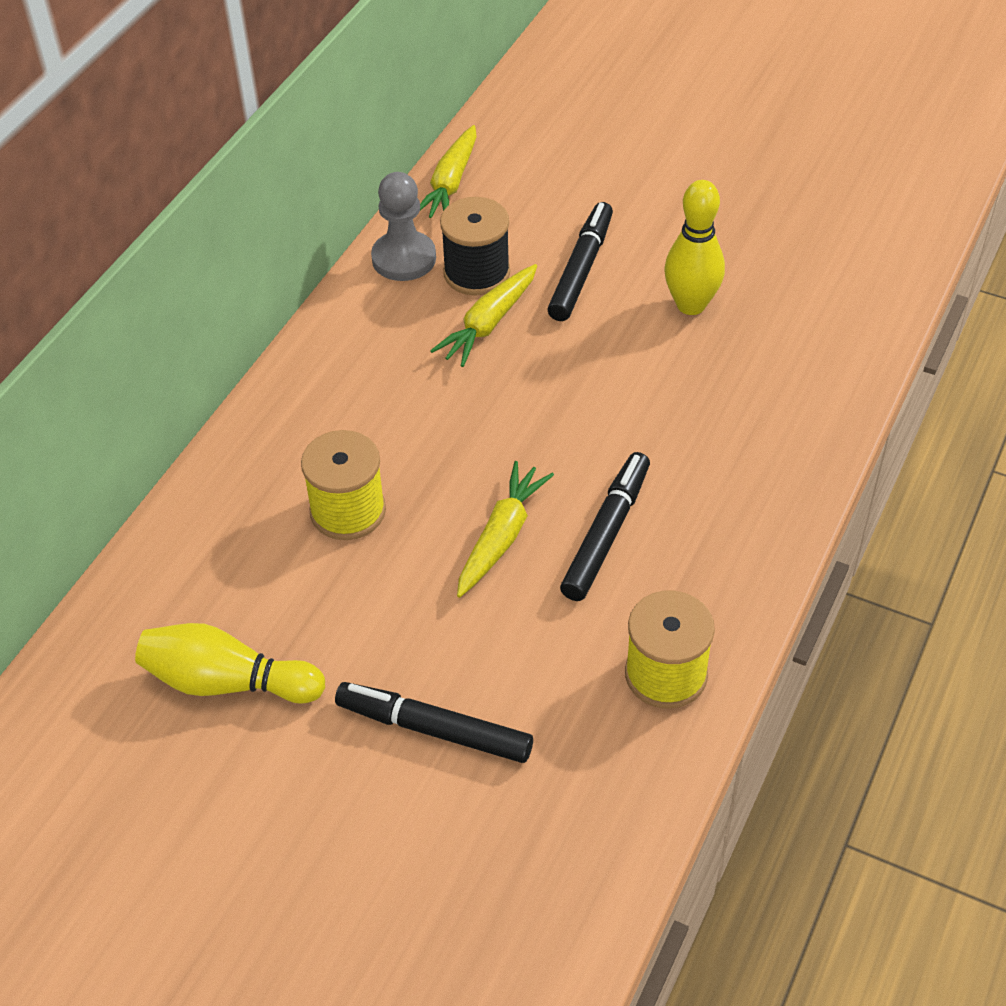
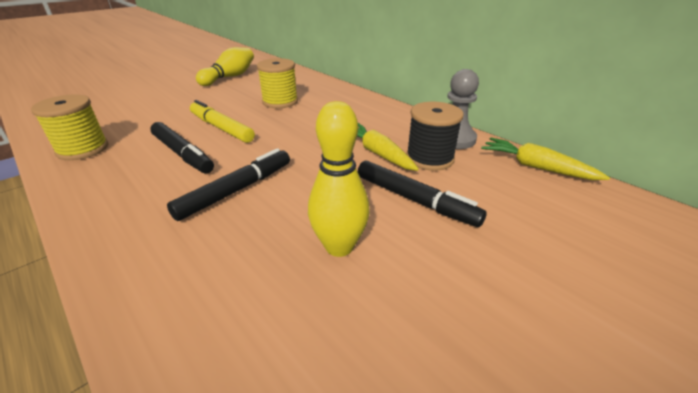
camera: 110 degrees right, 15 degrees down
black marker [335,682,533,763] -> black marker moved to [167,148,290,221]
yellow carrot [457,461,554,598] -> yellow marker [190,100,255,143]

